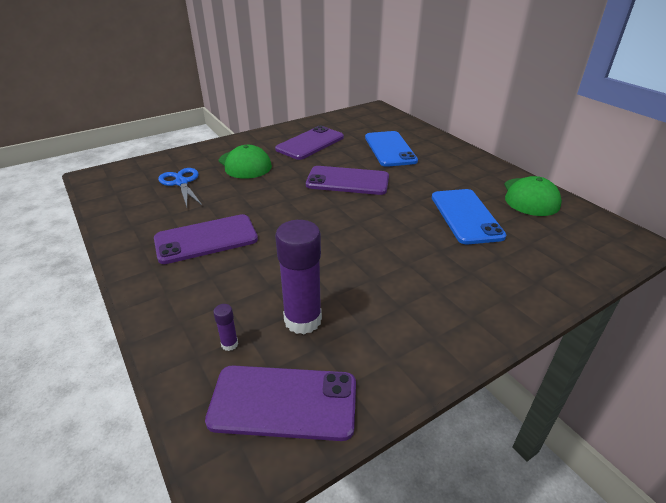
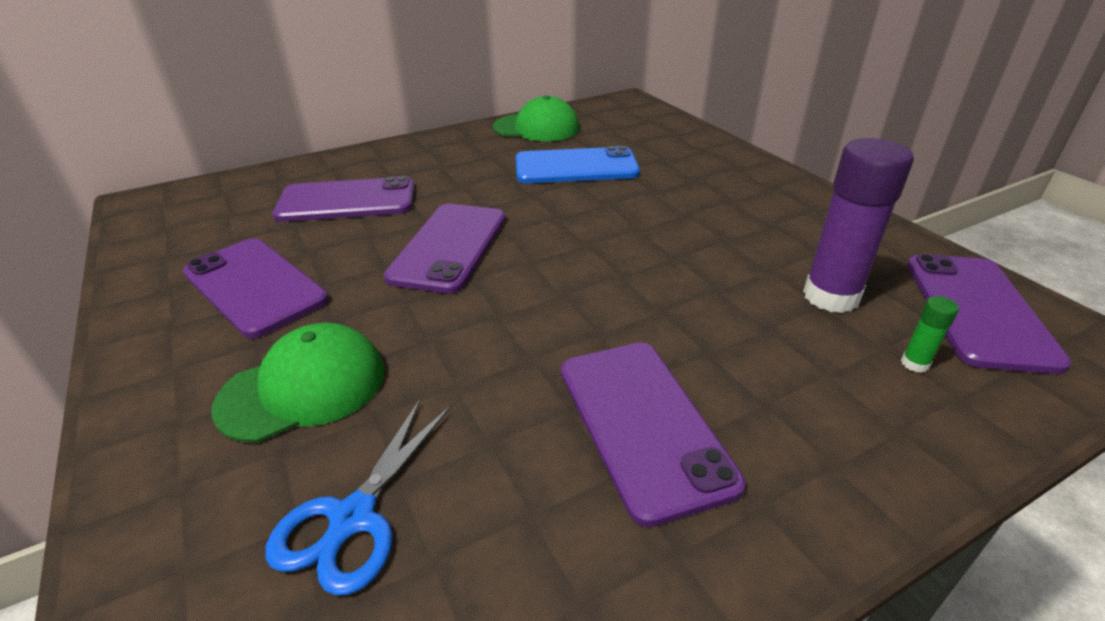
camera: 85 degrees left, 0 degrees up
blue scissors [158,168,202,207] -> blue scissors turned 45 degrees counterclockwise [265,398,451,596]
purple glue stick [213,304,238,351] -> green glue stick [901,296,959,373]
blue phone [365,131,418,167] -> purple phone [272,176,415,222]

